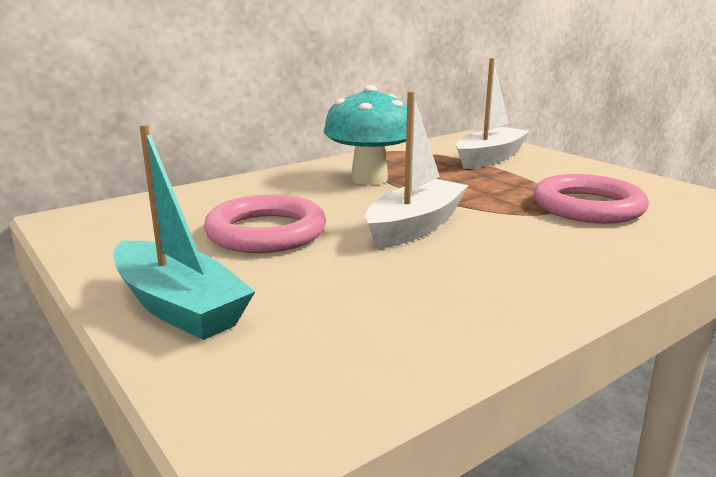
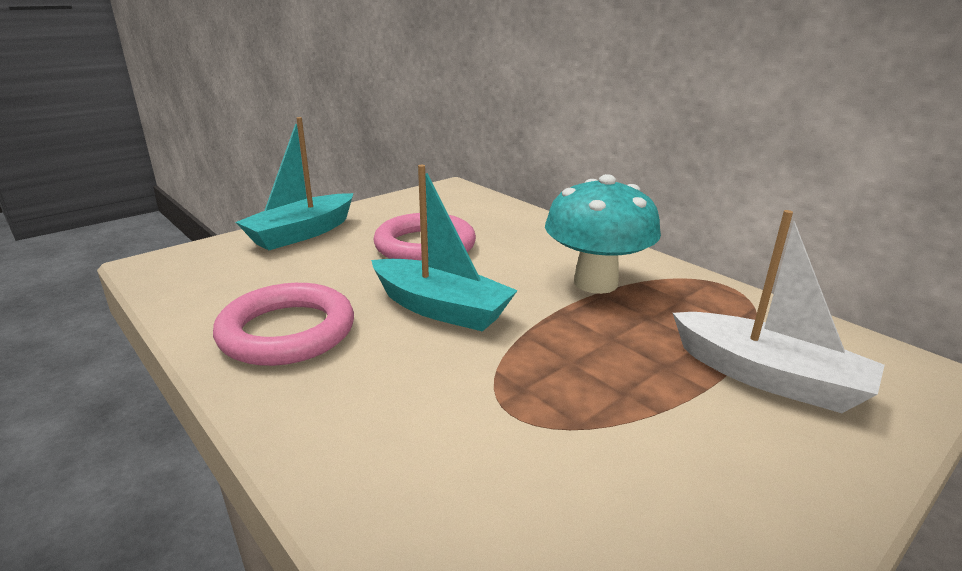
camera: 85 degrees right, 5 degrees up
white boat [365,91,469,249] -> turquoise boat [371,165,518,332]
pink ring [534,174,649,224] -> pink ring moved to [213,283,354,366]

